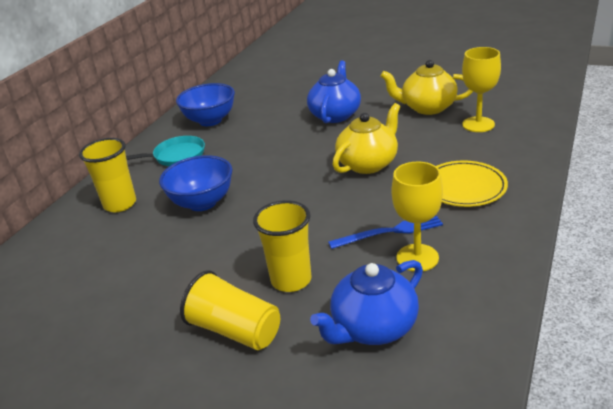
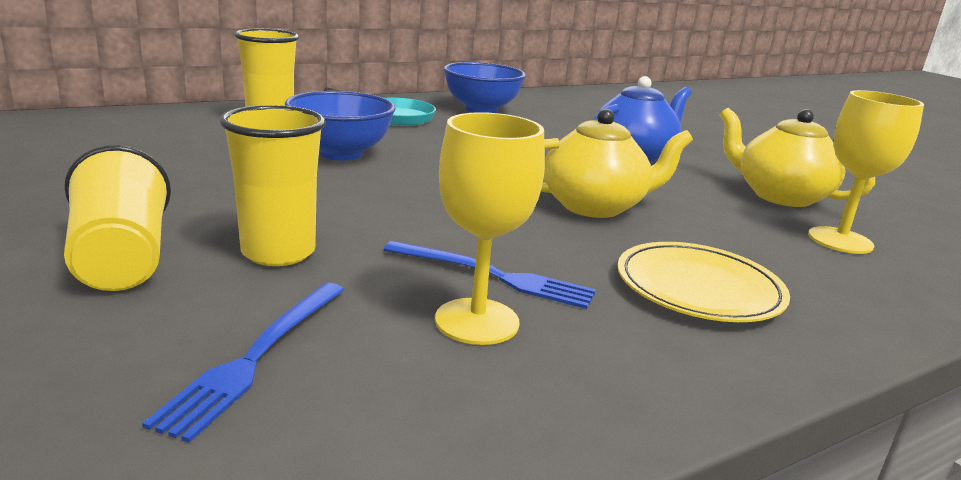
camera: 30 degrees right, 10 degrees down
blue teapot [310,260,423,345] -> blue fork [142,283,344,443]

